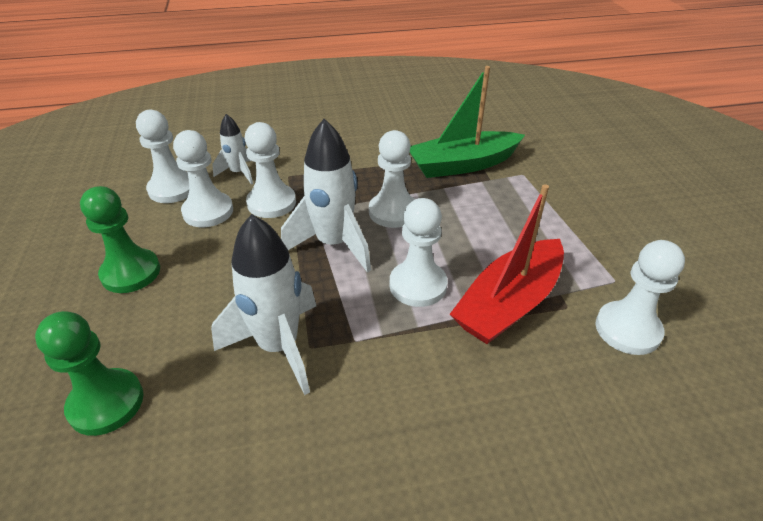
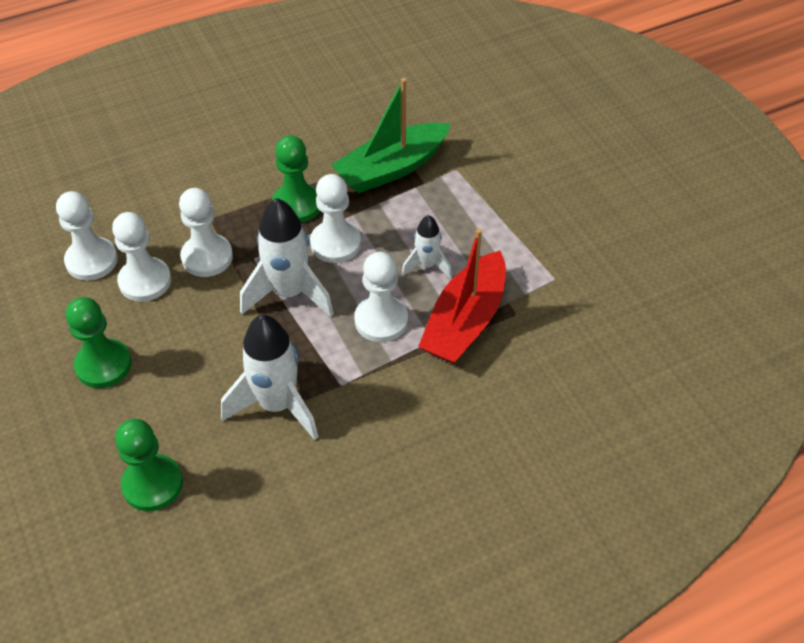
camera: 15 degrees left, 10 degrees up
white rocket [212,114,253,185] -> white rocket moved to [401,215,452,278]
white pawn [595,240,685,355] -> none
none -> green pawn [272,135,320,223]

